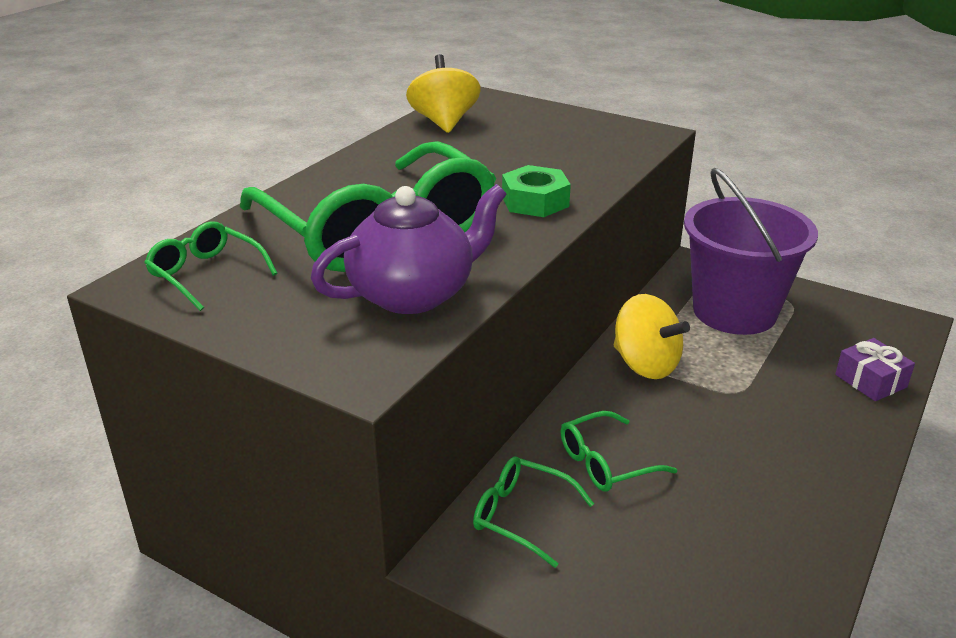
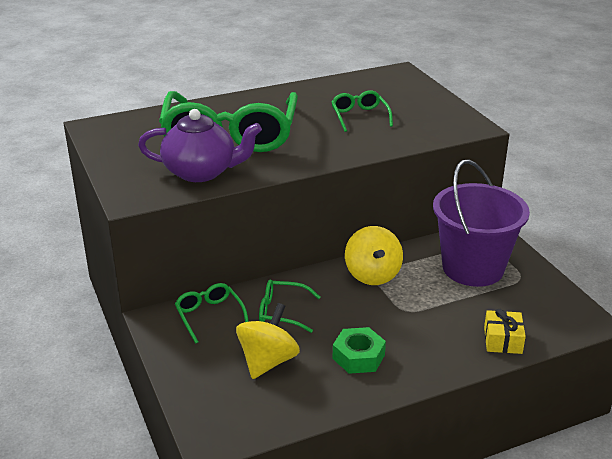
camera: 35 degrees right, 0 degrees up
green glasses [144,221,278,311] -> green glasses moved to [332,90,393,132]
yellow spinning top [406,54,481,133] -> yellow spinning top moved to [236,303,300,379]
green nut [502,165,571,217] -> green nut moved to [333,327,386,374]
purple gift [835,338,915,401] -> yellow gift [484,309,526,354]

